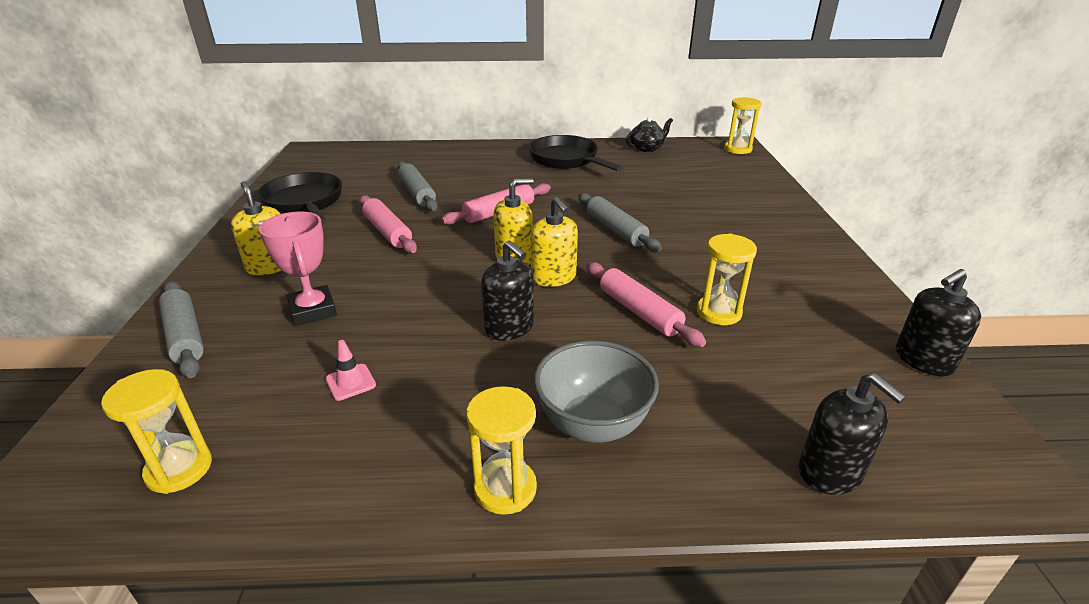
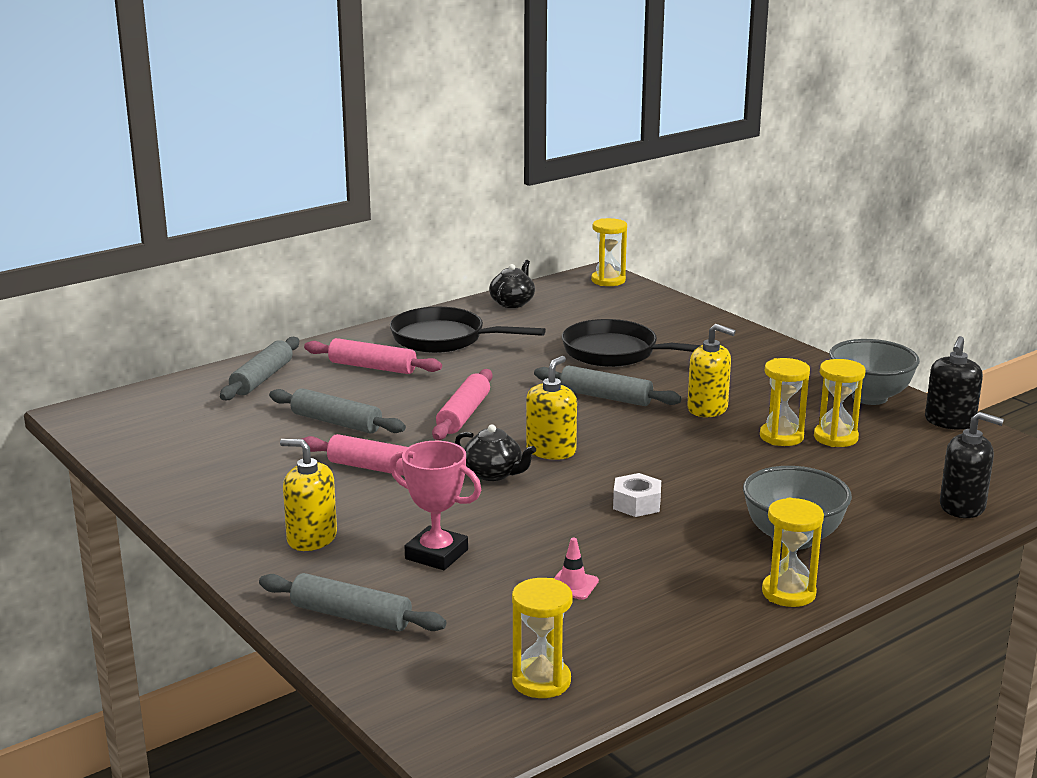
camera: 35 degrees left, 10 degrees down
black pan [257,172,342,225] -> black pan moved to [562,319,701,367]
black soap dispenser [481,241,534,340] -> white nut [613,473,661,517]
yellow soap dispenser [531,197,578,287] -> yellow soap dispenser moved to [687,324,736,417]
pink rolling pin [586,262,706,347] -> pink rolling pin moved to [304,338,442,374]
none -> grey rolling pin [220,337,299,400]
none -> black teapot [455,425,536,481]
none -> yellow hourglass [814,359,866,447]
none -> grey bowl [829,339,920,405]

